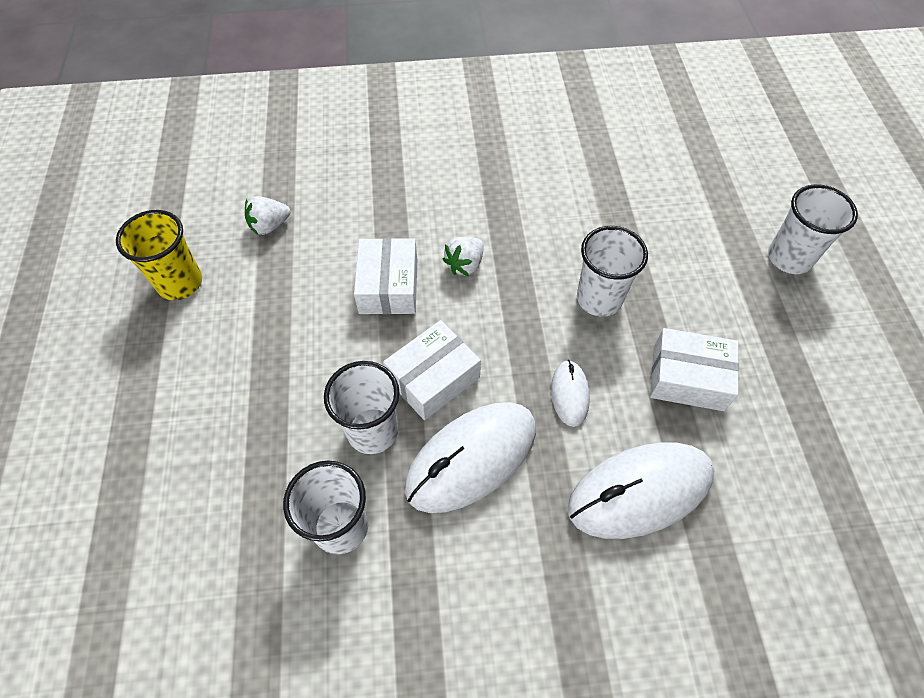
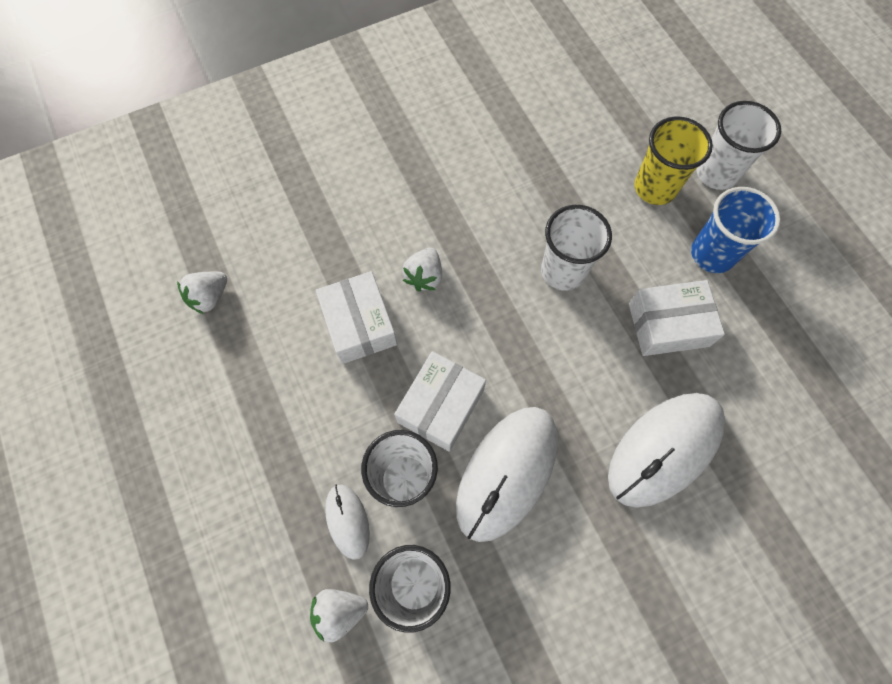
camera: 20 degrees left, 10 degrees up
yellow cup [116,210,202,300] -> yellow cup moved to [634,117,713,205]
white mouse [551,360,590,427] -> white mouse moved to [325,484,370,560]
none -> white strawberry [310,589,368,642]
none -> blue cup [691,187,781,273]

